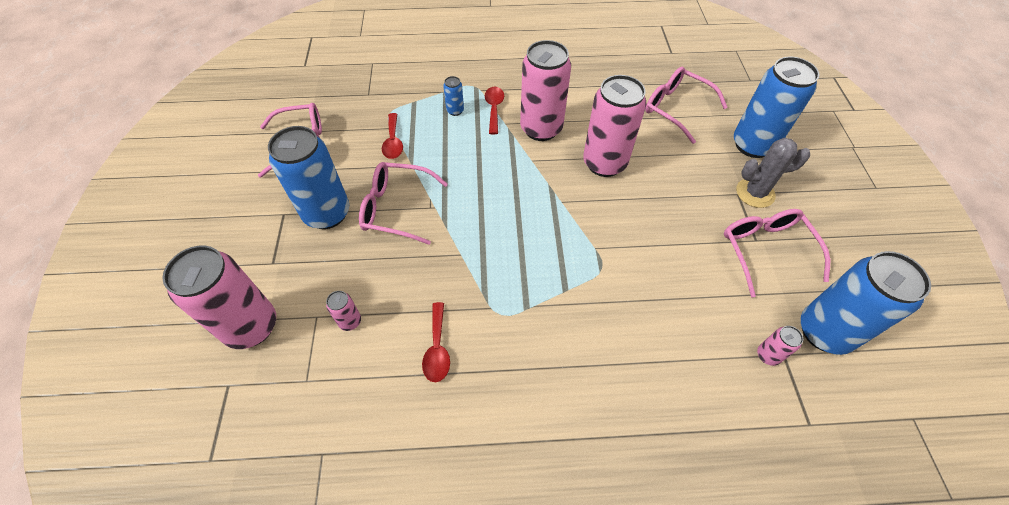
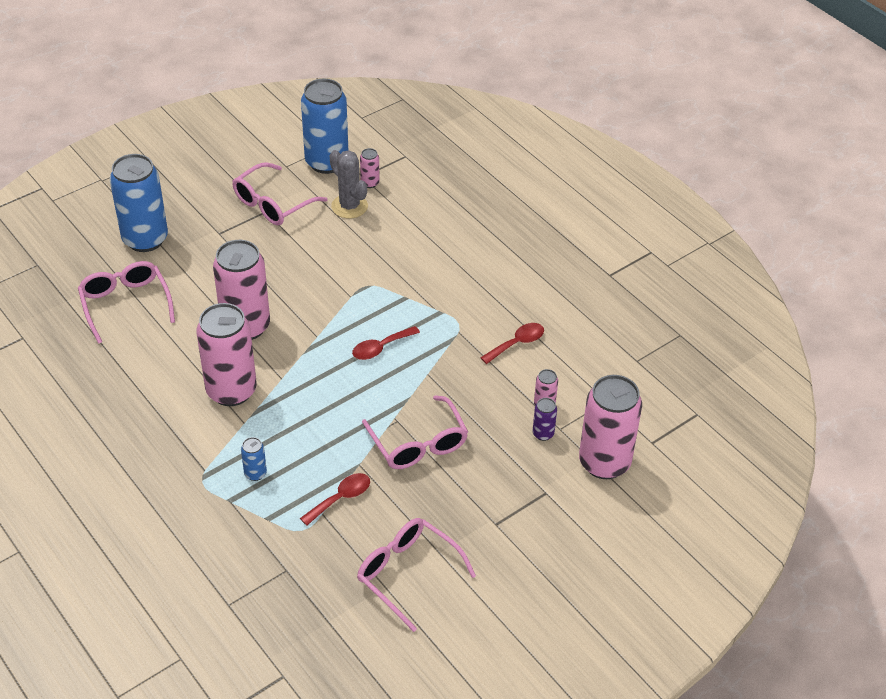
camera: 125 degrees left, 10 degrees down
blue can [268,126,349,229] -> none
red spoon [485,87,504,134] -> red spoon moved to [352,326,420,360]
pink glasses [645,67,728,144] -> pink glasses turned 150 degrees clockwise [78,261,175,344]
grey cactus [736,138,810,208] -> grey cactus moved to [330,150,368,218]
none -> purple can [533,398,557,441]

